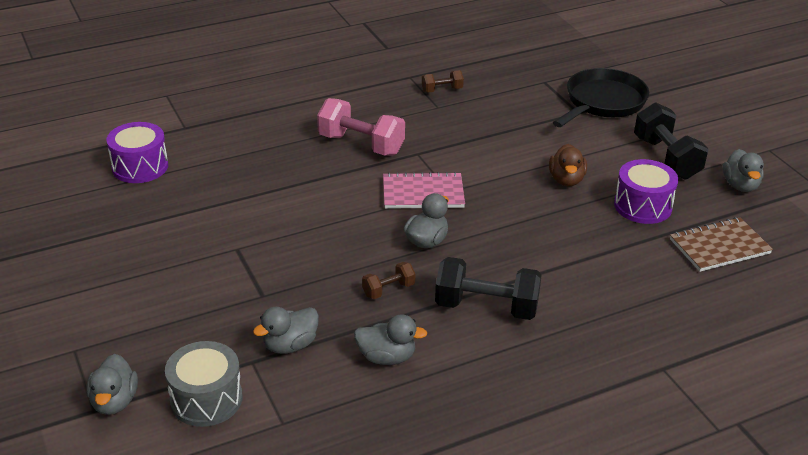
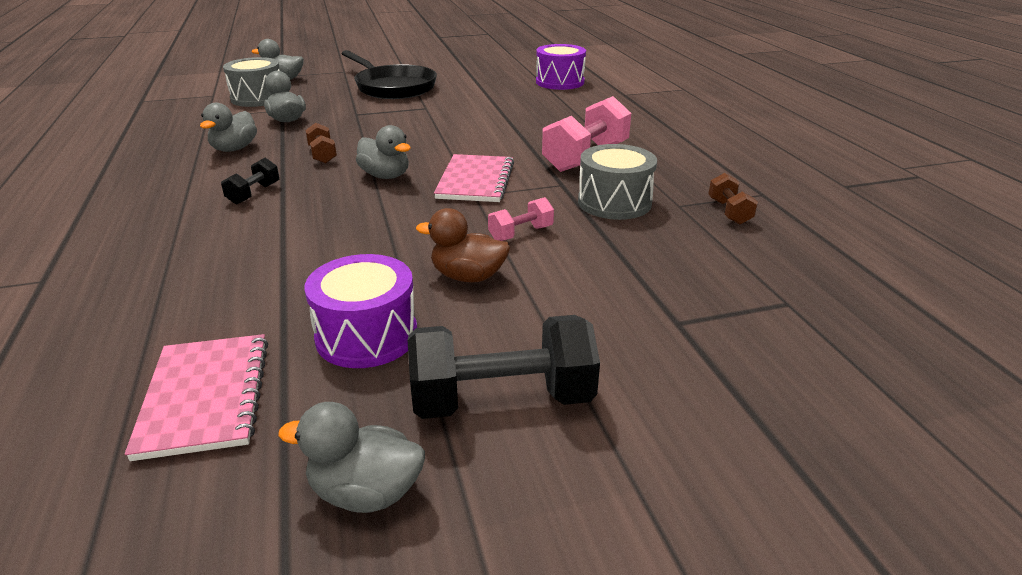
camera: 100 degrees right, 5 degrees down
black dumbbell [435,257,542,320] -> black dumbbell [221,158,280,205], size x0.51
black pan [553,68,649,127] -> black pan moved to [341,50,437,99]
brown notebook [670,217,773,272] -> pink notebook [125,334,268,461]
none -> pink dumbbell [488,197,554,241]
none -> grey drum [578,144,657,220]

